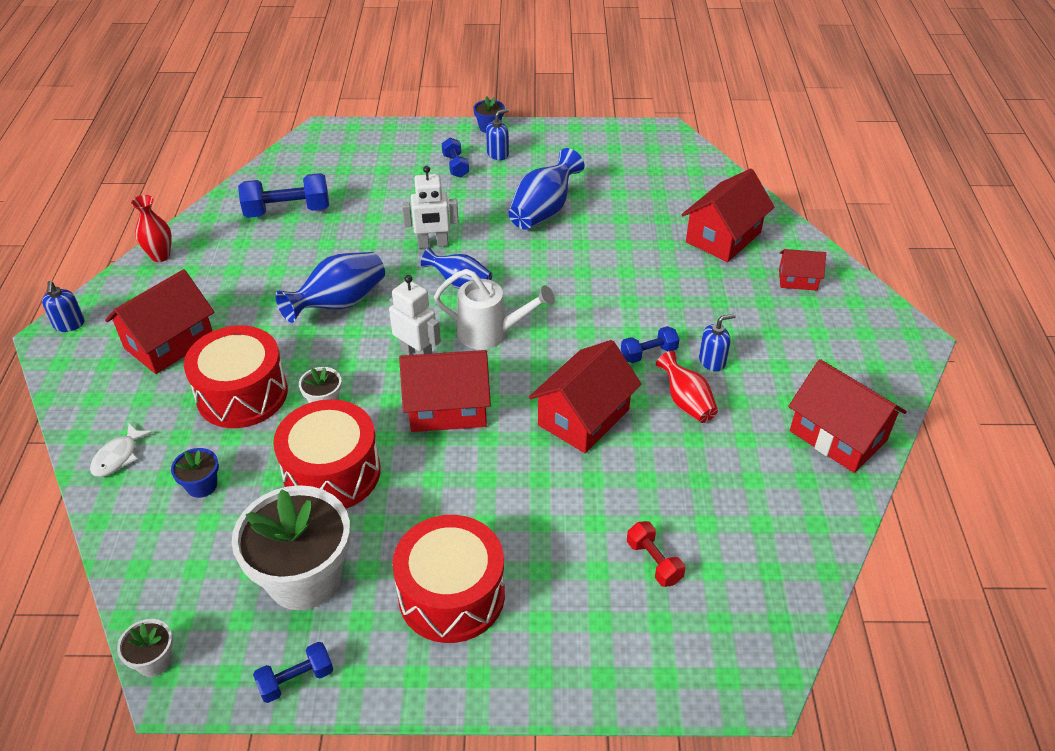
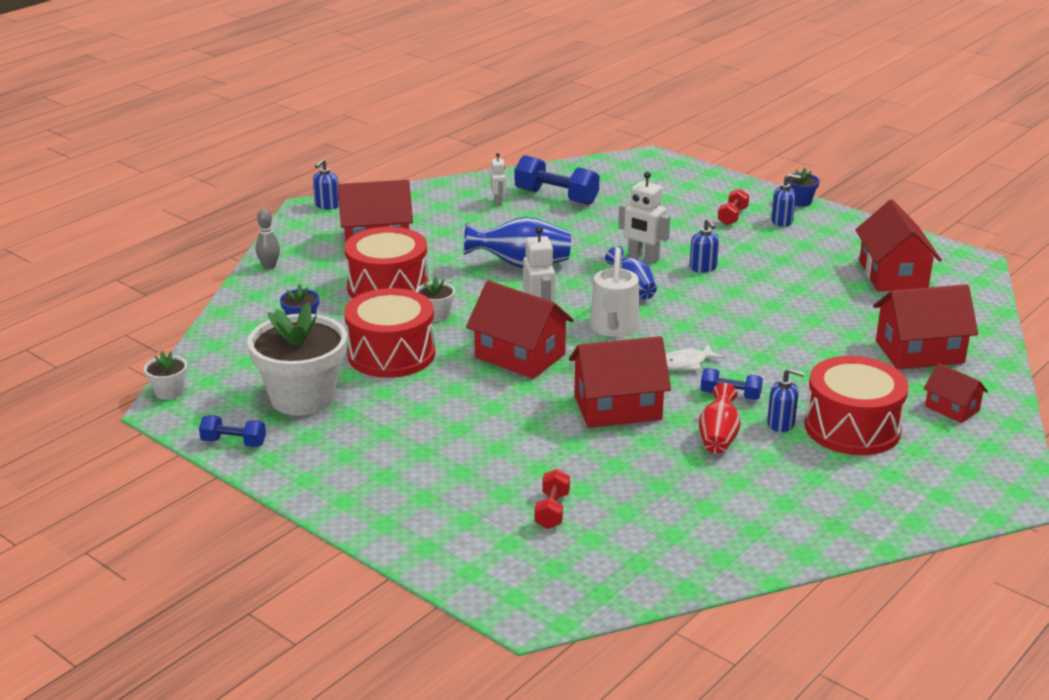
camera: 40 degrees right, 15 degrees down
white fish [90,423,153,477] -> white fish moved to [666,344,724,370]
red vase [131,195,172,262] -> none
red drum [392,515,505,643] -> red drum moved to [804,356,909,455]
white watering can [434,269,555,350] -> white watering can turned 45 degrees clockwise [590,247,640,337]
blue dumbbell [442,138,469,178] -> red dumbbell [718,189,749,225]
blue vase [508,148,584,230] -> none
red house [788,359,907,473] -> red house moved to [855,200,942,291]
none -> grey bowling pin [256,209,280,269]
none -> white robot [491,153,506,206]
none -> blue soap dispenser [690,219,719,273]

